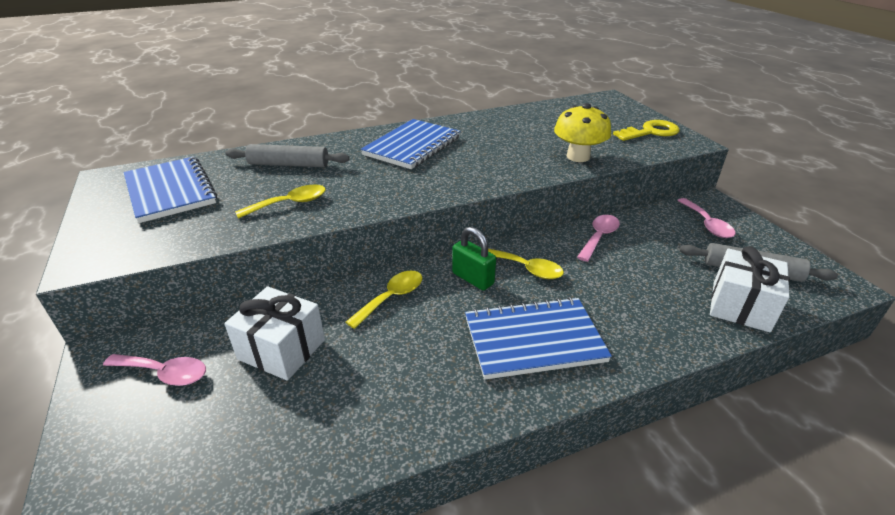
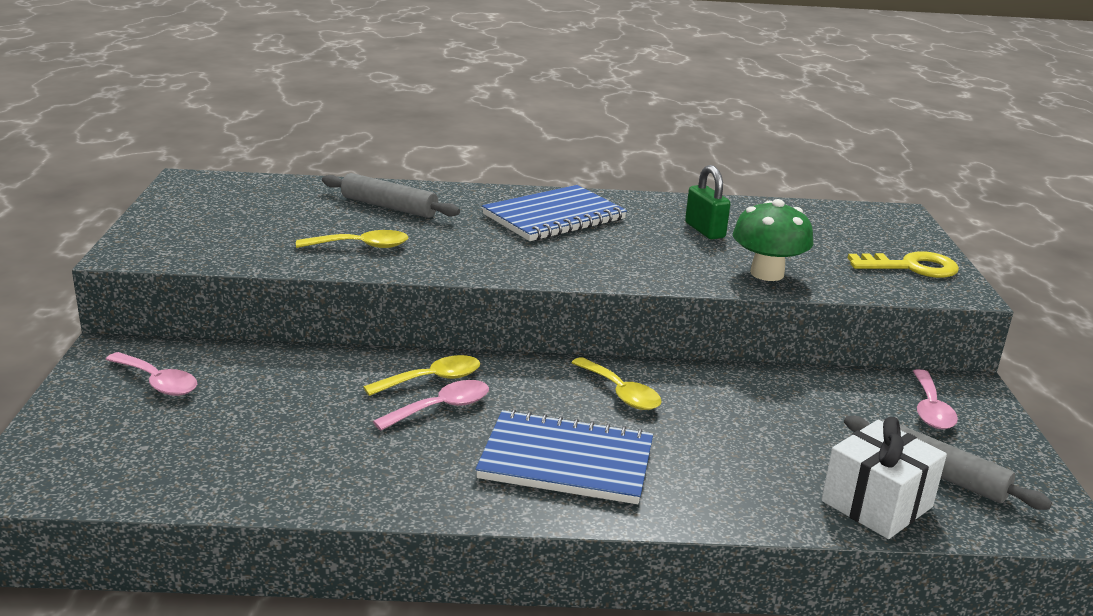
camera: 20 degrees right, 10 degrees down
blue notebook [124,156,217,223] -> none
white gift [224,286,325,381] -> none
green padlock [452,227,496,291] -> green padlock moved to [685,165,731,239]
yellow mushroom [554,103,611,162] -> green mushroom [733,199,814,281]
pink spoon [577,215,620,262] -> pink spoon moved to [373,380,489,431]

